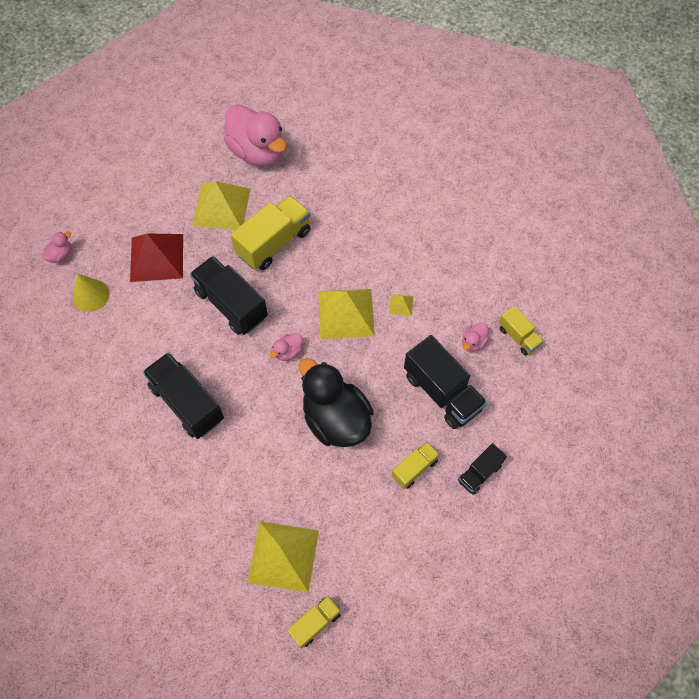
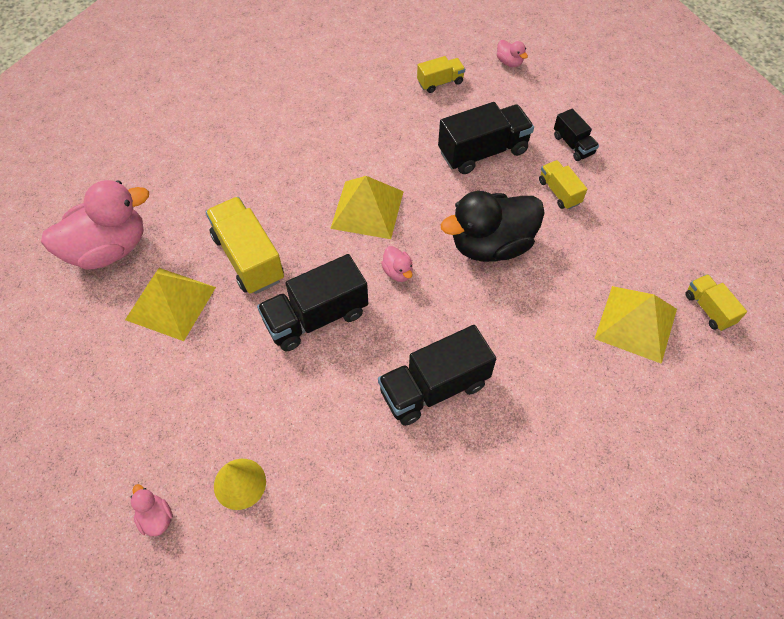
camera: 75 degrees left, 5 degrees down
red pyramid [130,234,183,282] -> none
yellow pyramid [389,294,413,316] -> none
pink duck [462,322,489,352] -> pink duck moved to [497,40,528,67]

